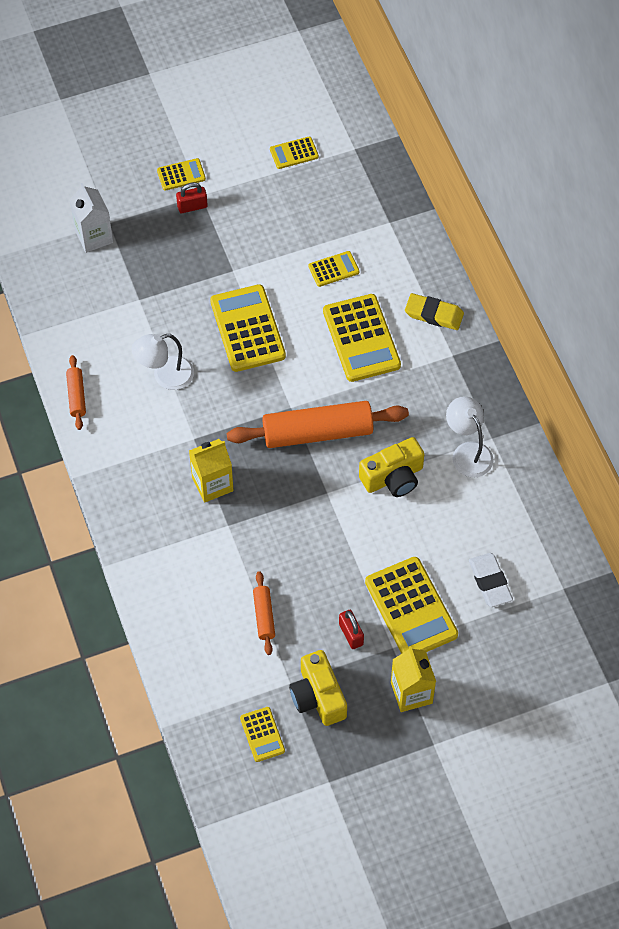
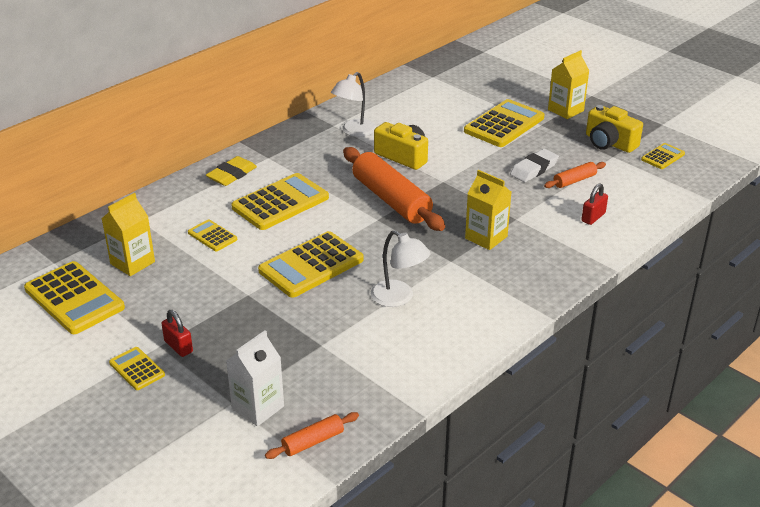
camera: 115 degrees left, 25 degrees down
orange rolling pin [66,355,86,430] -> orange rolling pin moved to [265,412,359,459]
yellow calculator [270,136,319,169] -> yellow calculator [24,261,125,334], size x1.95
yellow camera [289,650,347,726] -> yellow camera turned 90 degrees clockwise [586,105,643,153]
red padlock [339,610,364,649] -> red padlock moved to [581,183,608,225]
yellow eraser [405,293,464,330] -> yellow eraser turned 45 degrees clockwise [206,156,257,186]
white eraser [469,553,513,607] -> white eraser moved to [510,149,559,182]
none -> yellow carton [102,193,155,276]

